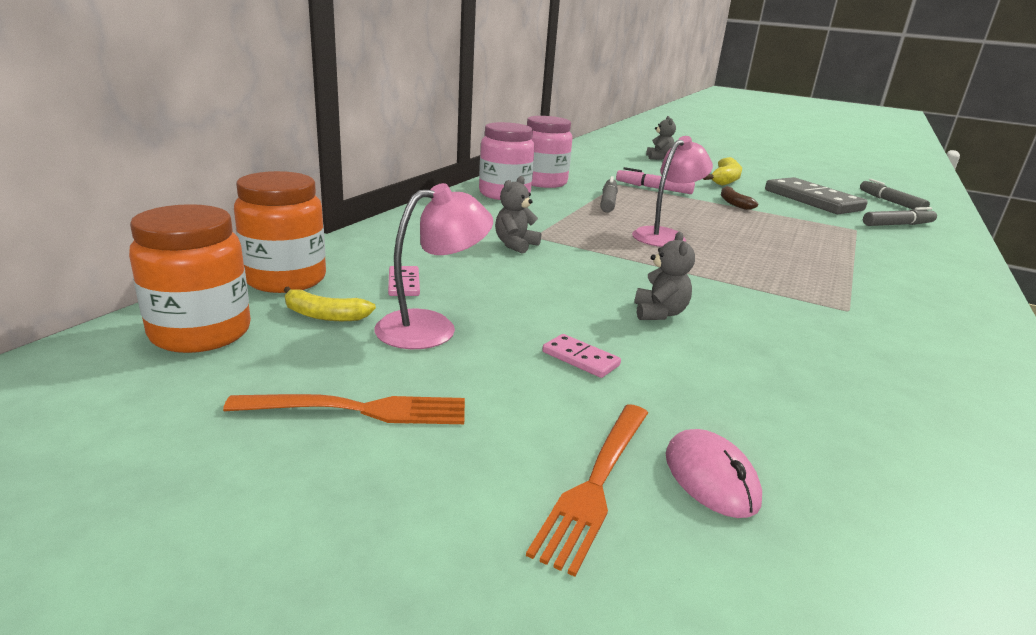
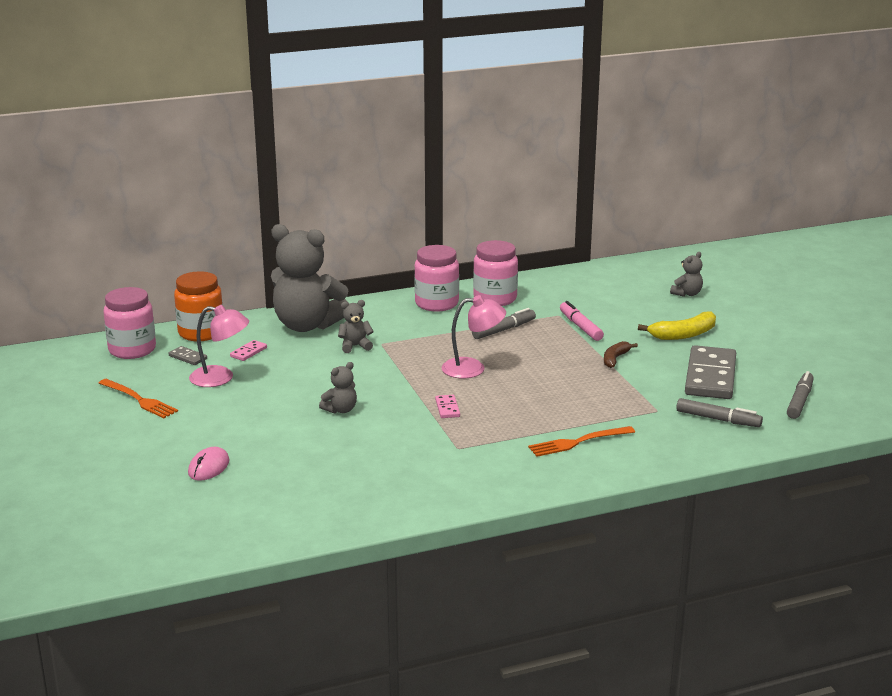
camera: 45 degrees right, 0 degrees up
orange jar [129,204,251,353] -> pink jar [103,287,156,359]
yellow banana [284,287,376,321] -> grey domino [169,346,207,365]
orange fork [526,404,648,577] -> orange fork moved to [528,426,635,457]
pink domino [543,334,621,378] -> pink domino moved to [435,395,460,418]
none -> grey teddy bear [271,224,349,332]

